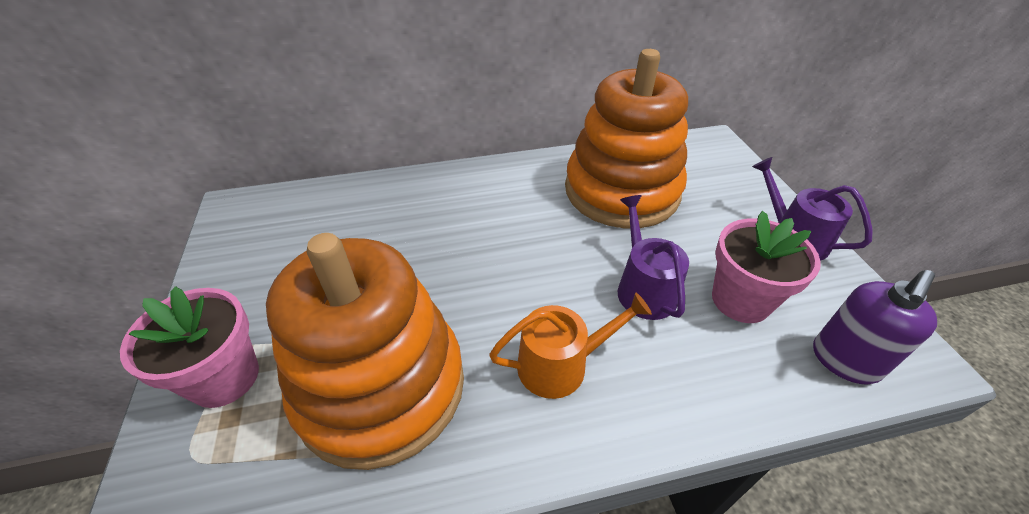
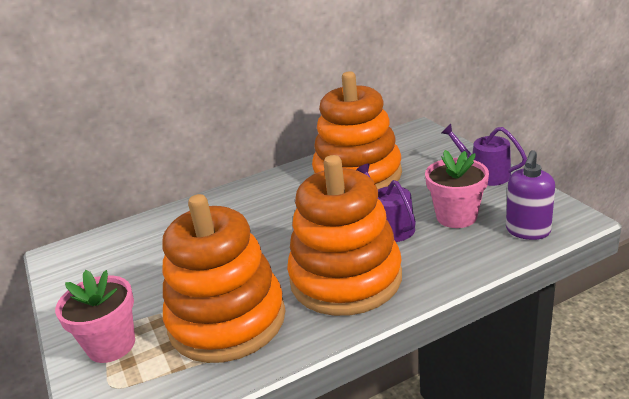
camera: 10 degrees left, 15 degrees down
orange watering can [489,292,652,399] -> orange stacking toy [287,155,402,316]

